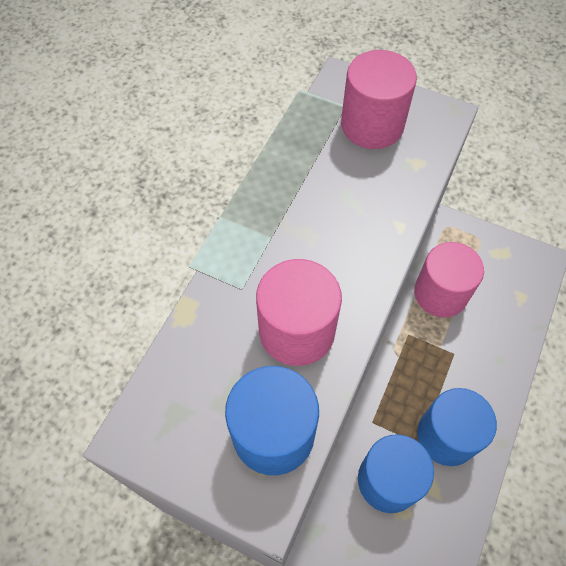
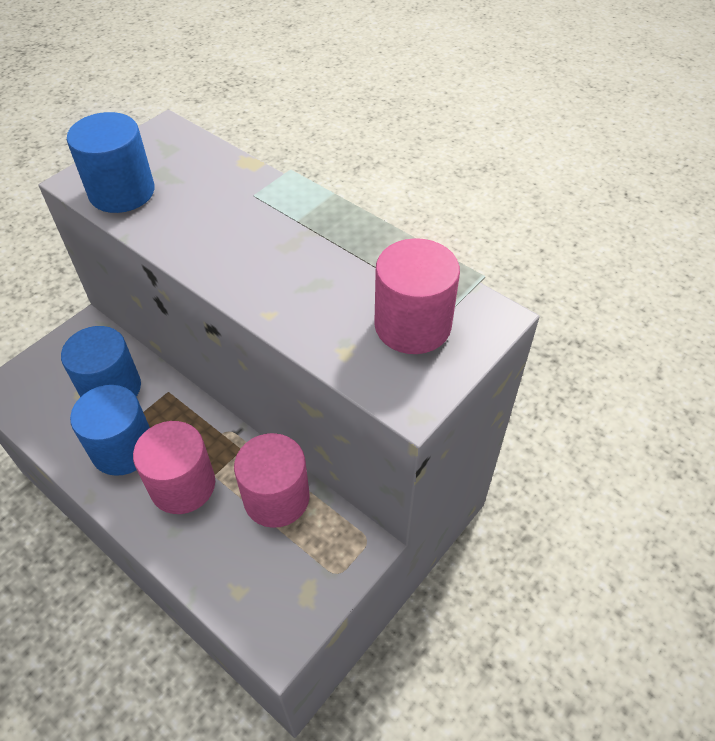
camera: 105 degrees right, 10 degrees down
pink cylinder [256,259,342,366] -> pink cylinder moved to [133,421,215,514]

